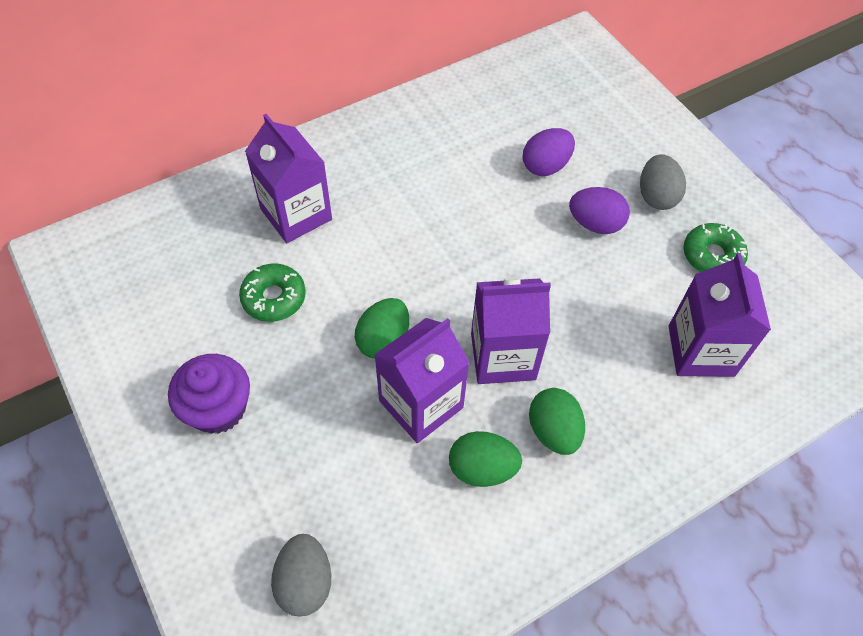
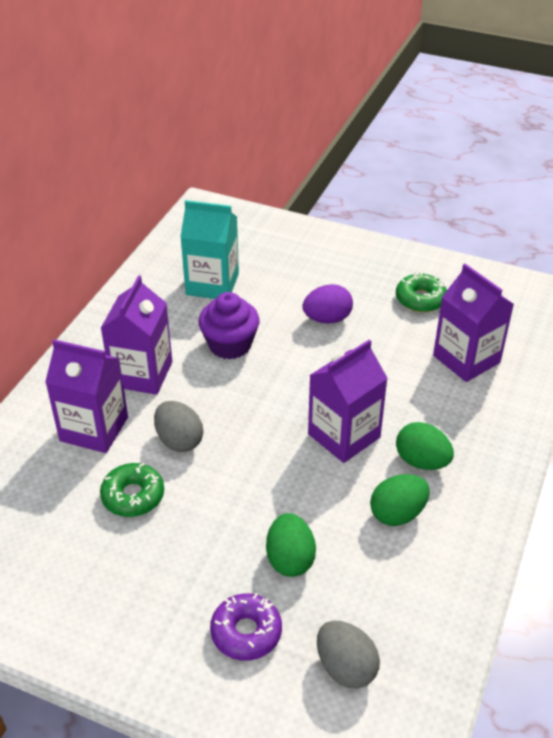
camera: 35 degrees left, 15 degrees down
purple cupcake [168,354,250,434] -> purple cupcake moved to [198,292,259,360]
green egg [355,298,409,359] -> green egg moved to [266,513,316,577]
purple carton [375,318,470,443] -> purple carton moved to [101,275,172,395]
purple egg [523,128,575,176] -> none
grey egg [640,154,686,210] -> grey egg moved to [154,401,203,452]
none -> turquoise carton [180,200,239,299]
none -> purple donut [210,593,282,661]

